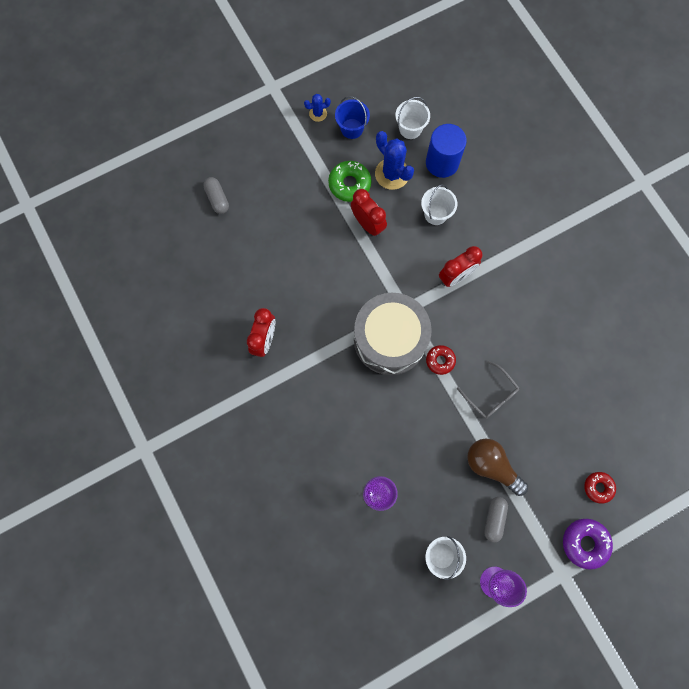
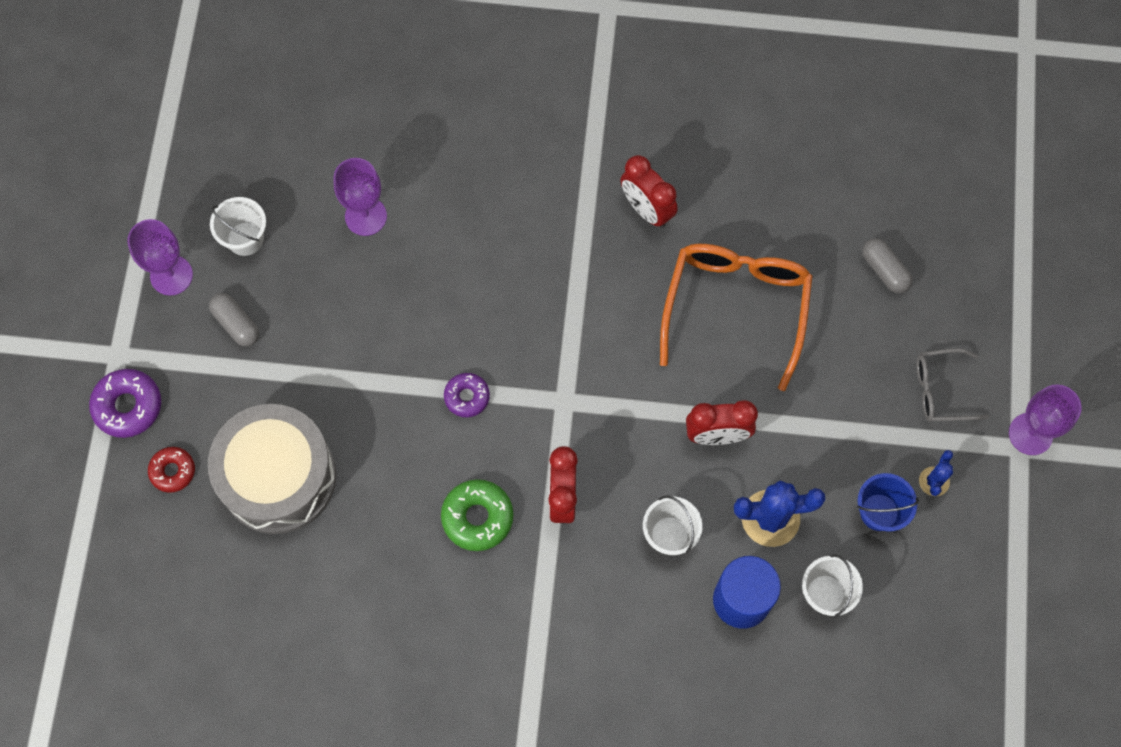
camera: 125 degrees right, 5 degrees down
grey capsule [203,177,229,214] -> grey capsule turned 45 degrees clockwise [862,238,912,293]
green donut [328,161,371,202] -> green donut moved to [441,479,513,551]
grey drum [354,293,432,375] -> grey drum moved to [208,404,336,534]
red donut [426,345,456,375] -> purple donut [444,373,490,417]
grey glasses [457,361,519,419] -> grey glasses moved to [917,348,989,422]
brown light bulb [467,439,528,496] -> none
none -> orange glasses [660,244,813,391]
none -> purple goblet [1009,384,1082,455]

